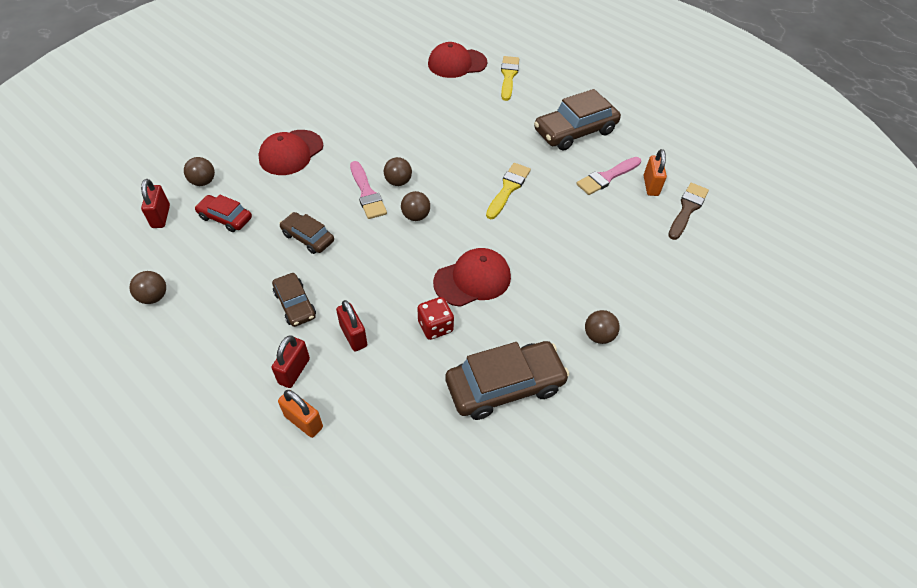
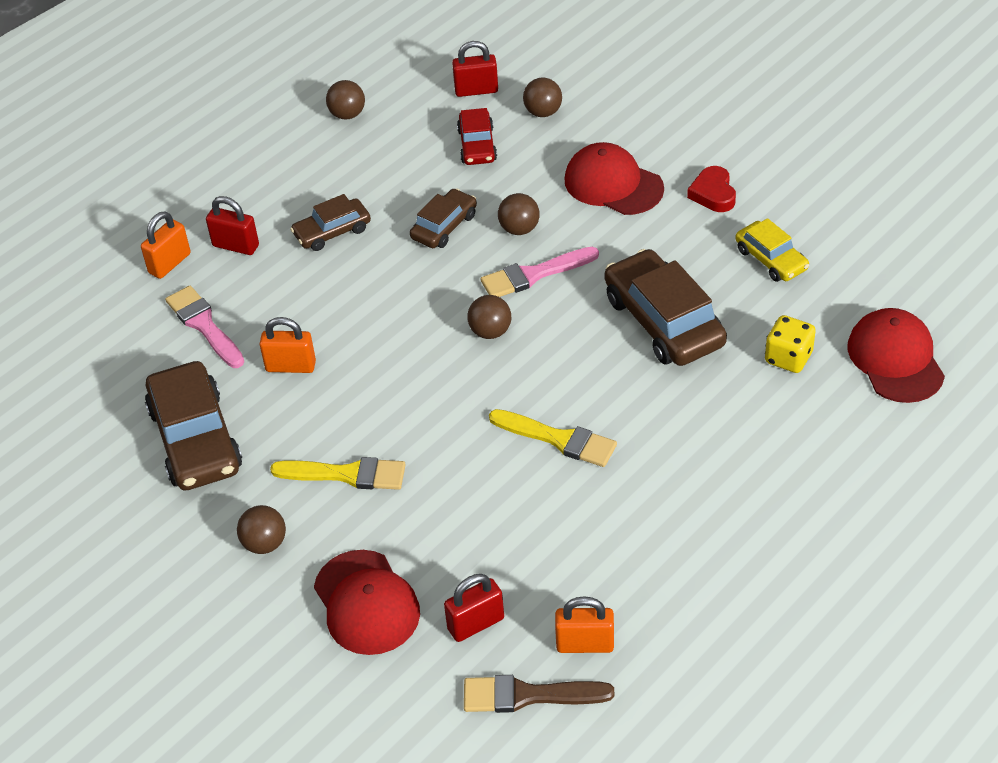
camera: 95 degrees right, 5 degrees down
red car [195,195,252,232] -> red car turned 150 degrees clockwise [457,108,497,165]
red padlock [336,300,367,351] -> red padlock moved to [444,574,504,642]
brown ball [384,157,412,186] -> brown ball moved to [498,193,540,235]
red dice [417,297,454,340] -> orange padlock [260,317,316,373]
red cap [433,248,511,307] -> red cap moved to [314,550,420,655]
yellow brush [501,56,519,101] -> yellow brush moved to [270,457,405,490]
brown car [534,89,621,150] -> brown car moved to [604,249,727,366]
pink brush [576,157,641,195] -> pink brush moved to [165,286,244,368]
brown brush [668,183,709,240] -> brown brush turned 150 degrees clockwise [464,675,614,713]
none -> red heart [687,166,736,212]
none -> yellow car [735,218,809,282]
none -> yellow dice [765,315,816,373]

